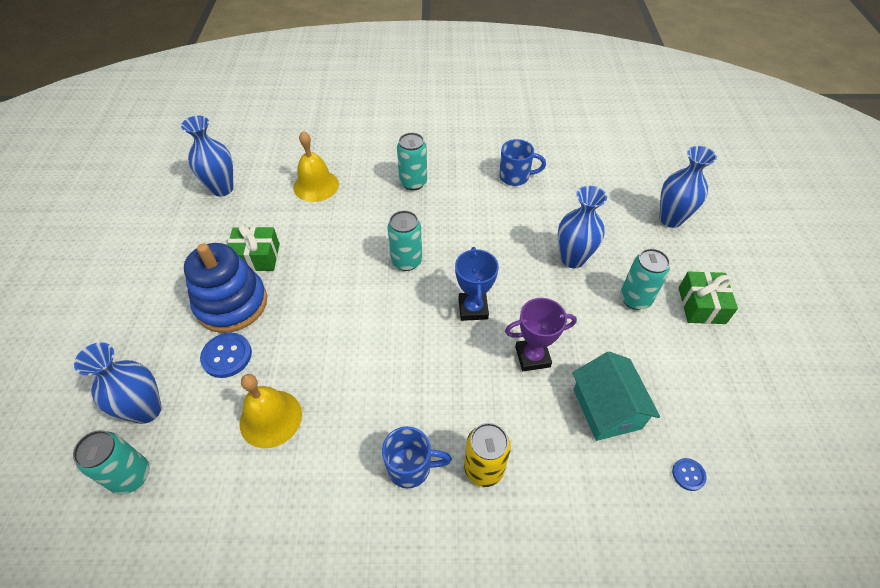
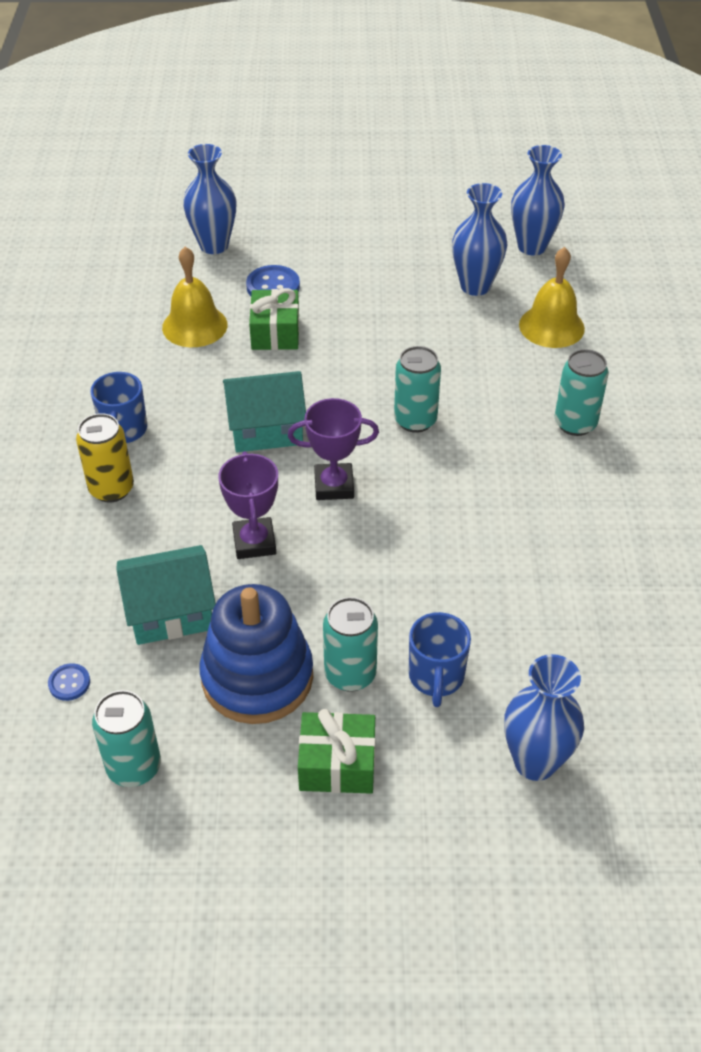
camera: 90 degrees right, 5 degrees down
turquoise can [73,430,150,495] -> turquoise can moved to [92,690,161,787]
blue stacking toy [184,243,267,333] -> blue stacking toy moved to [199,584,313,724]
green gift [228,224,280,271] -> green gift moved to [249,288,299,350]
blue trophy [455,247,499,321] -> purple trophy [288,398,379,500]
blue mug [499,139,546,186] -> blue mug moved to [409,612,471,707]
blue vase [558,186,607,268] -> blue vase moved to [452,183,507,296]
none -> turquoise house [223,371,306,452]

